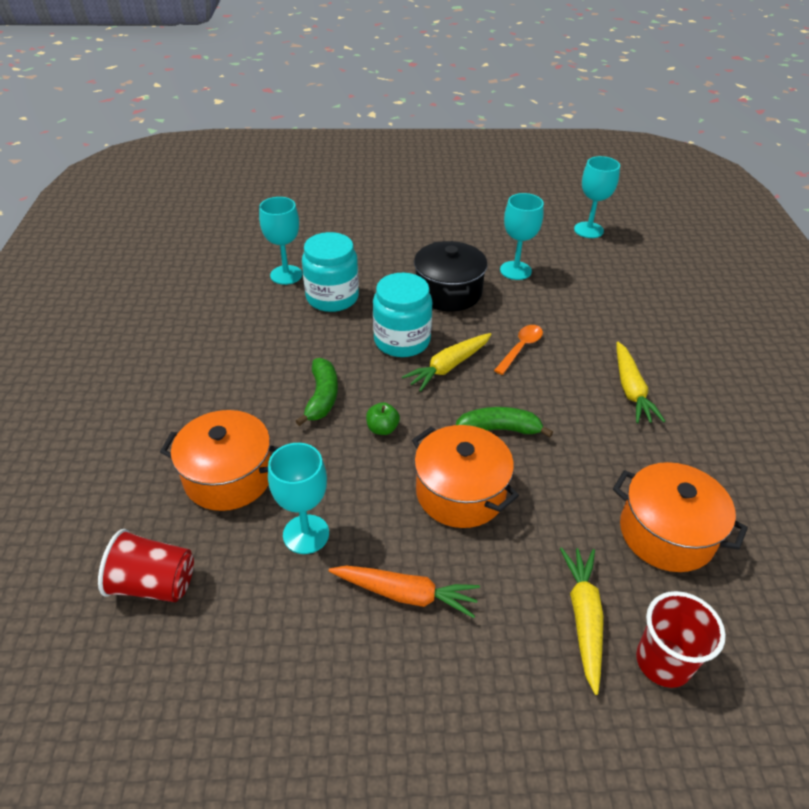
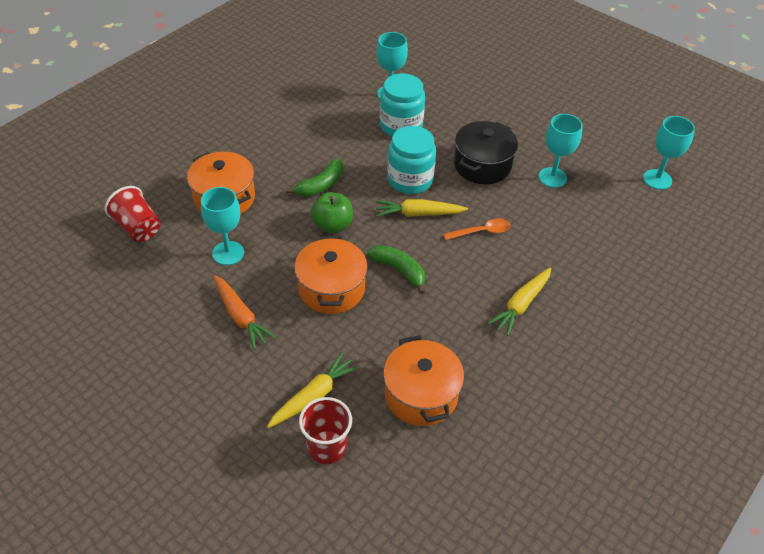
camera: 40 degrees right, 5 degrees up
green apple [366,402,400,435] -> green apple [311,192,353,233], size x1.65

